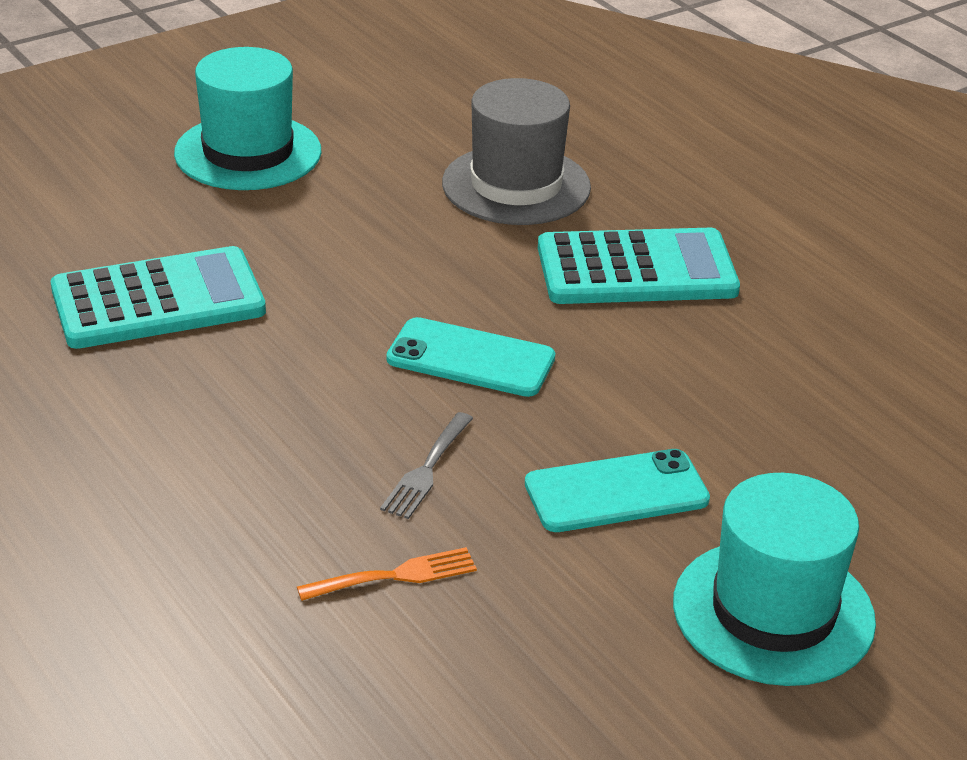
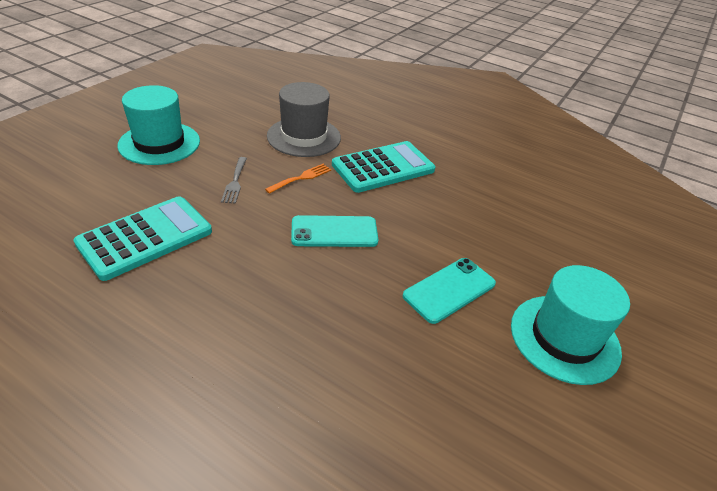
camera: 25 degrees left, 5 degrees up
orange fork [297,547,477,601] -> orange fork moved to [265,164,331,194]
grey fork [380,412,473,519] -> grey fork moved to [221,157,247,204]

